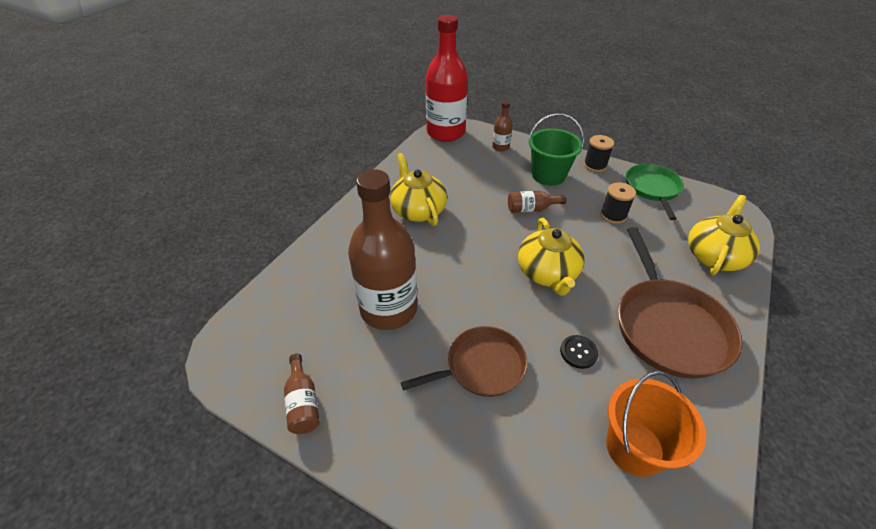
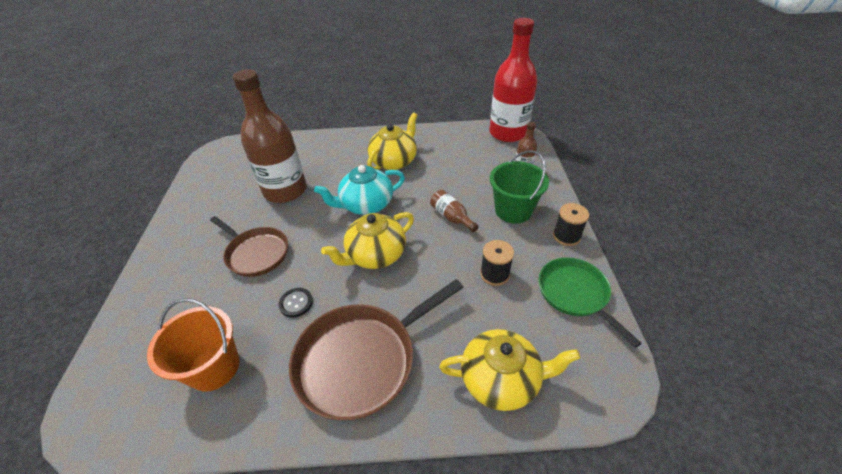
camera: 60 degrees right, 0 degrees up
brown bottle [284,354,320,434] -> none
green pan [626,164,684,220] -> green pan turned 90 degrees counterclockwise [539,257,642,348]
none -> turquoise teapot [314,165,405,215]

